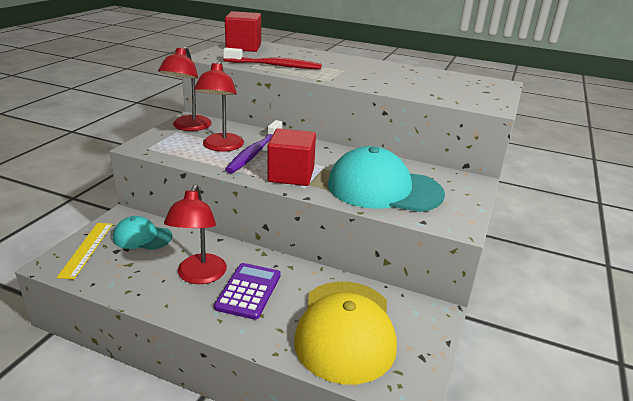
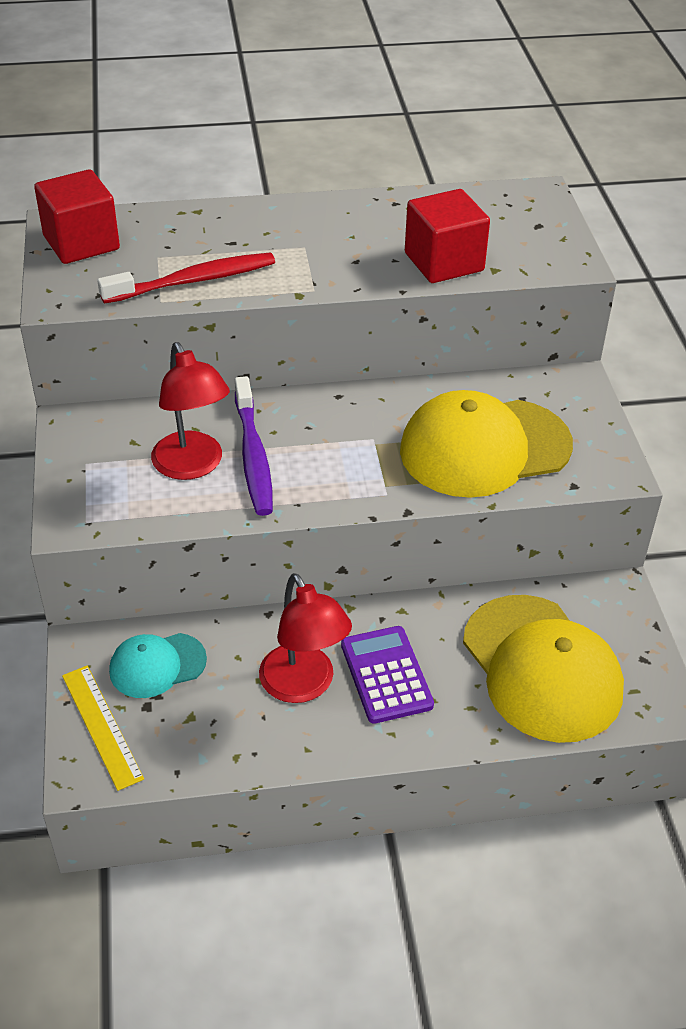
camera: 30 degrees left, 15 degrees up
red lamp [158,46,212,131] -> none
red cube [267,128,316,186] -> red cube moved to [405,189,490,283]
turquoise cap [328,146,445,212] -> yellow cap [400,390,573,498]

